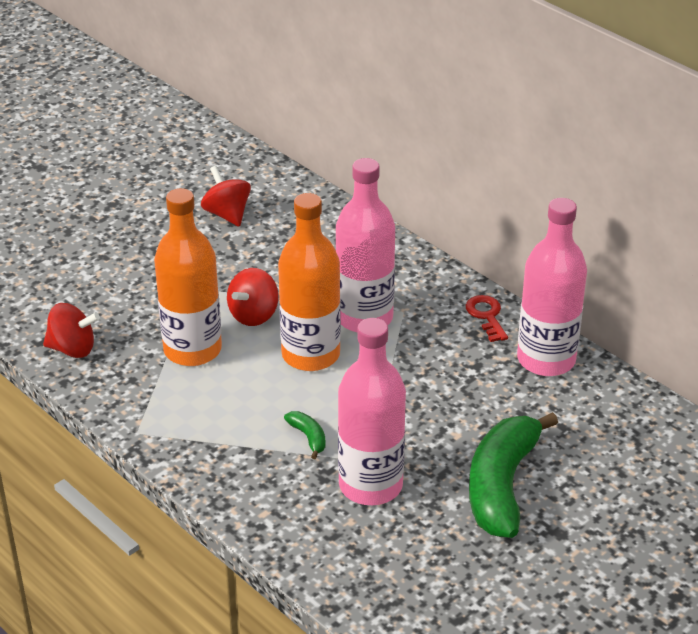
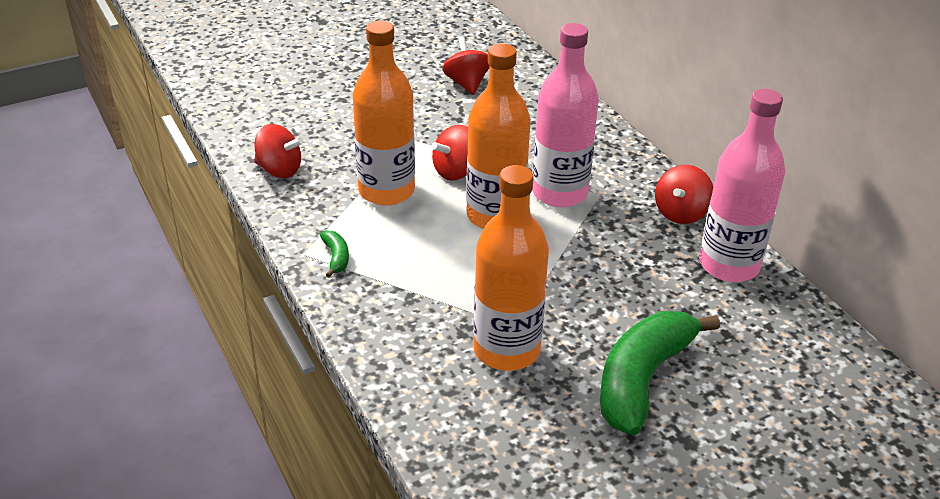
camera: 15 degrees right, 0 degrees up
green banana [284,411,326,459] -> green banana moved to [320,230,349,277]
pink bottle [338,318,406,505] -> orange bottle [473,165,549,371]
red key [466,295,508,342] -> red spinning top [655,165,713,224]

